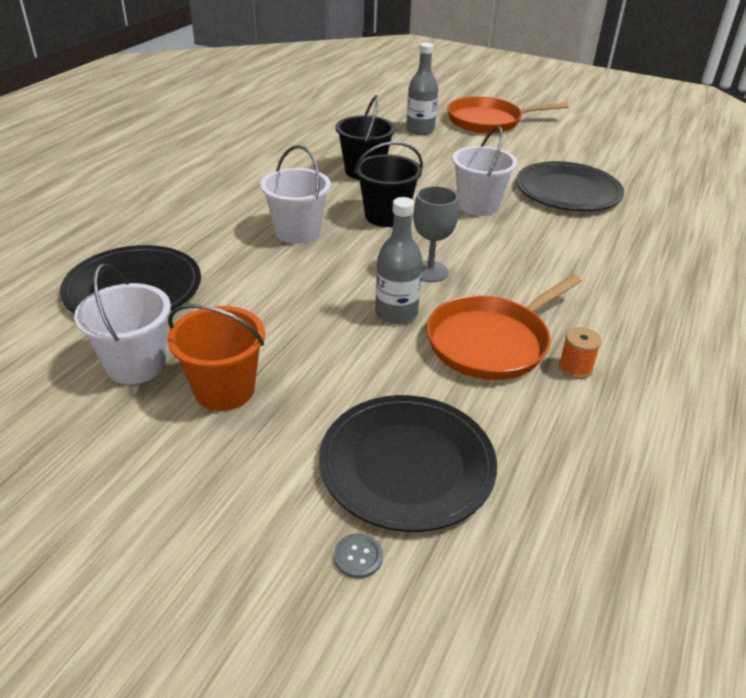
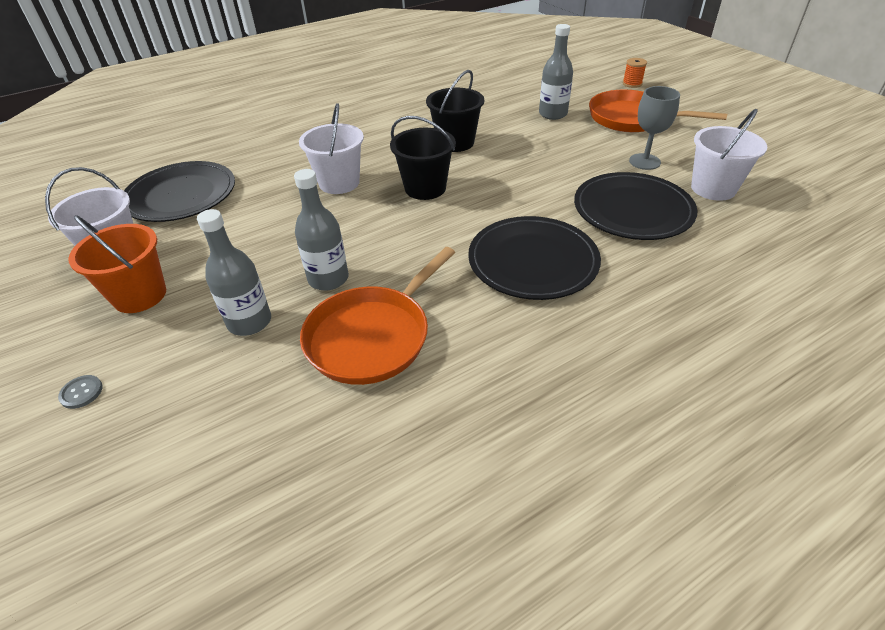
camera: 35 degrees right, 5 degrees up
black plate [319,395,497,532] -> black plate moved to [468,216,601,300]
grey button [334,533,383,579] -> grey button moved to [58,375,103,409]
grey goblet [413,186,459,282] -> grey goblet moved to [629,86,680,170]
orange pan [427,274,582,380] -> orange pan turned 45 degrees counterclockwise [300,247,455,385]
white bucket [452,126,517,216] -> white bucket moved to [691,109,767,201]
orange spool [558,327,602,379] -> orange spool moved to [623,58,647,88]
none -> grey bottle [197,209,271,336]

